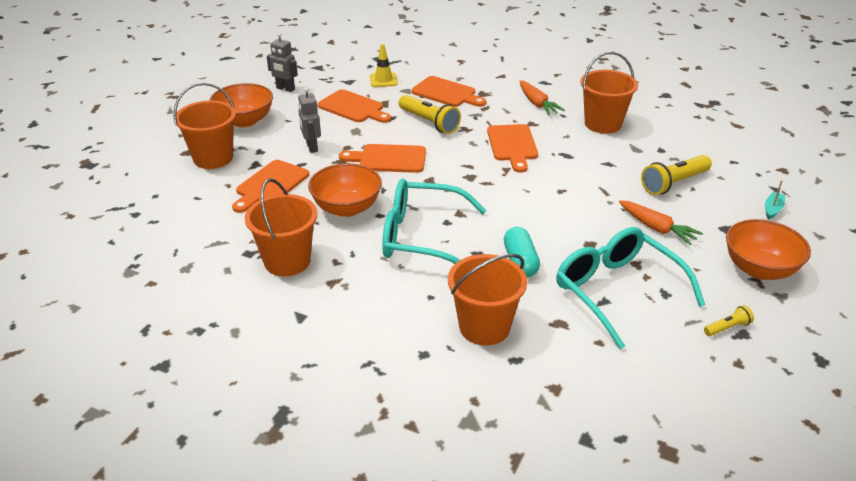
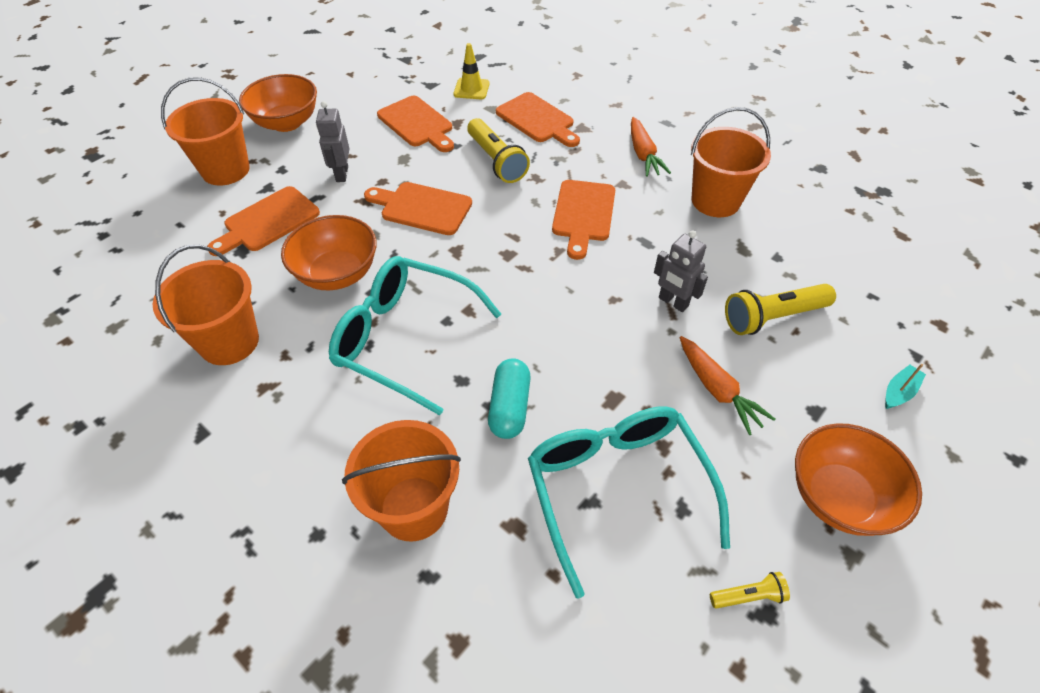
camera: 15 degrees right, 15 degrees up
grey robot [267,33,298,92] -> grey robot moved to [654,230,708,312]

